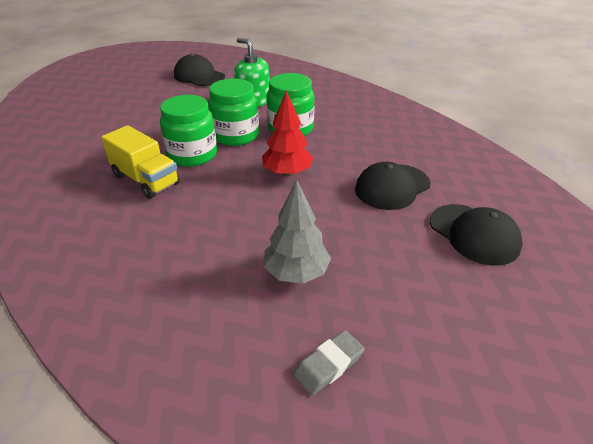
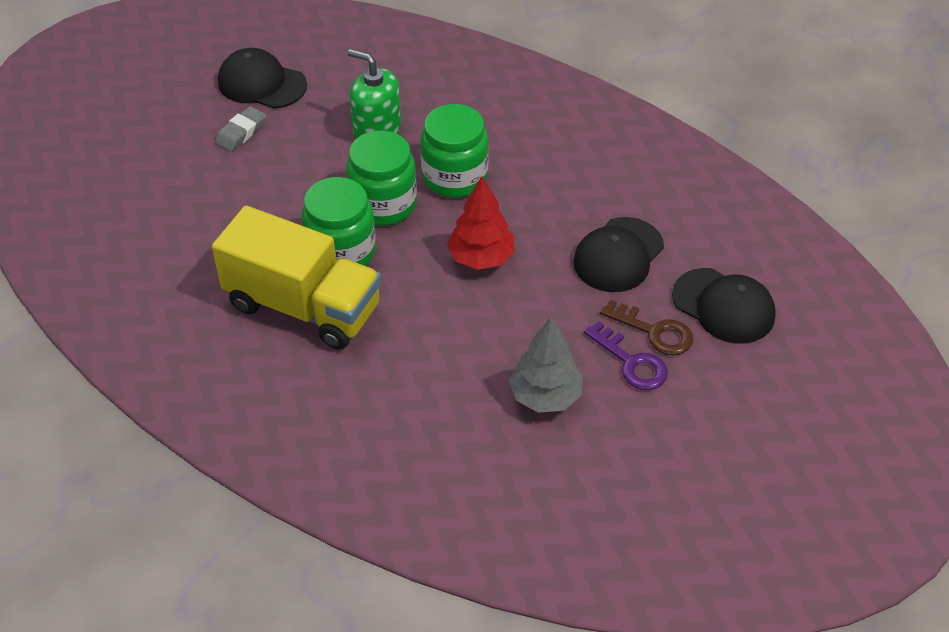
camera: 15 degrees left, 10 degrees up
yellow truck [101,125,180,199] -> yellow truck [212,206,381,350], size x1.50
grey eraser [293,330,365,396] -> grey eraser moved to [215,106,266,152]
none -> purple key [584,321,668,390]
none -> brown key [600,299,693,355]

